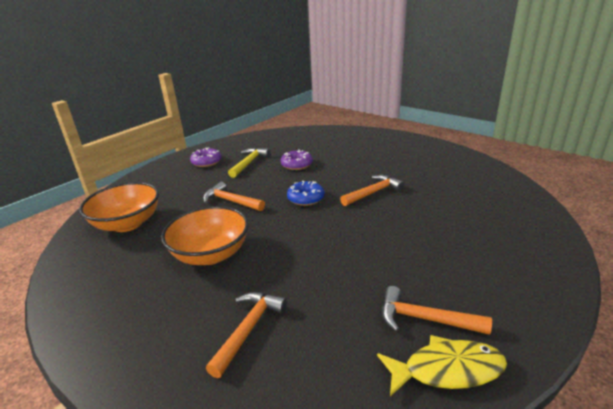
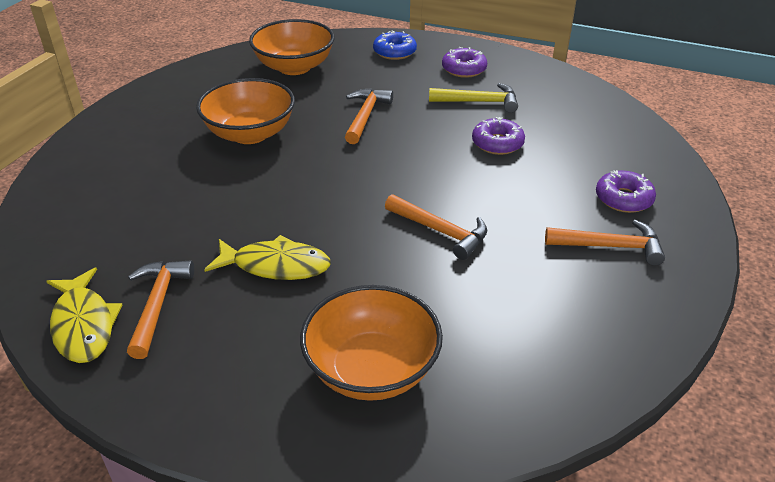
camera: 70 degrees right, 10 degrees up
orange hammer [206,292,287,378] -> orange hammer moved to [545,220,665,266]
blue donut [287,181,324,206] -> blue donut moved to [373,31,417,60]
none -> yellow fish [204,235,331,280]
none -> orange bowl [300,285,443,401]
none -> purple donut [596,170,656,213]

